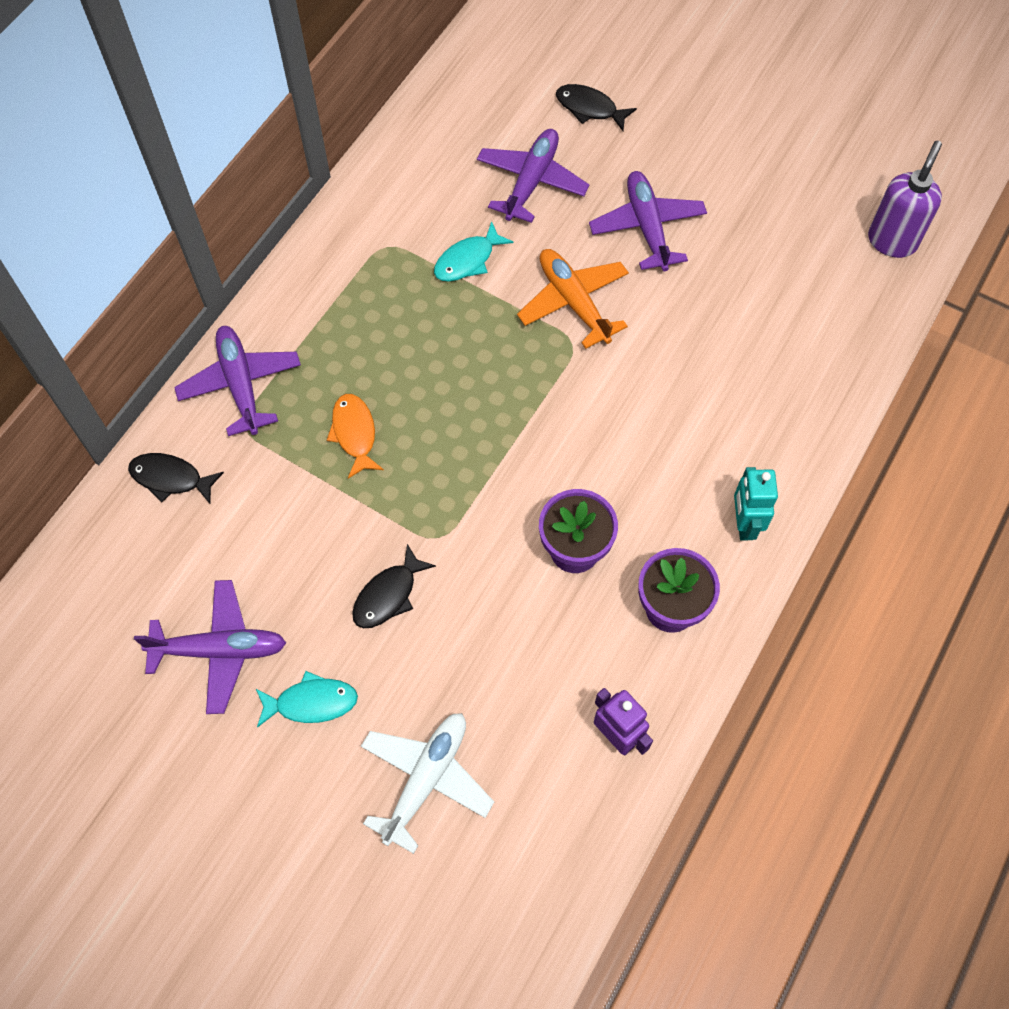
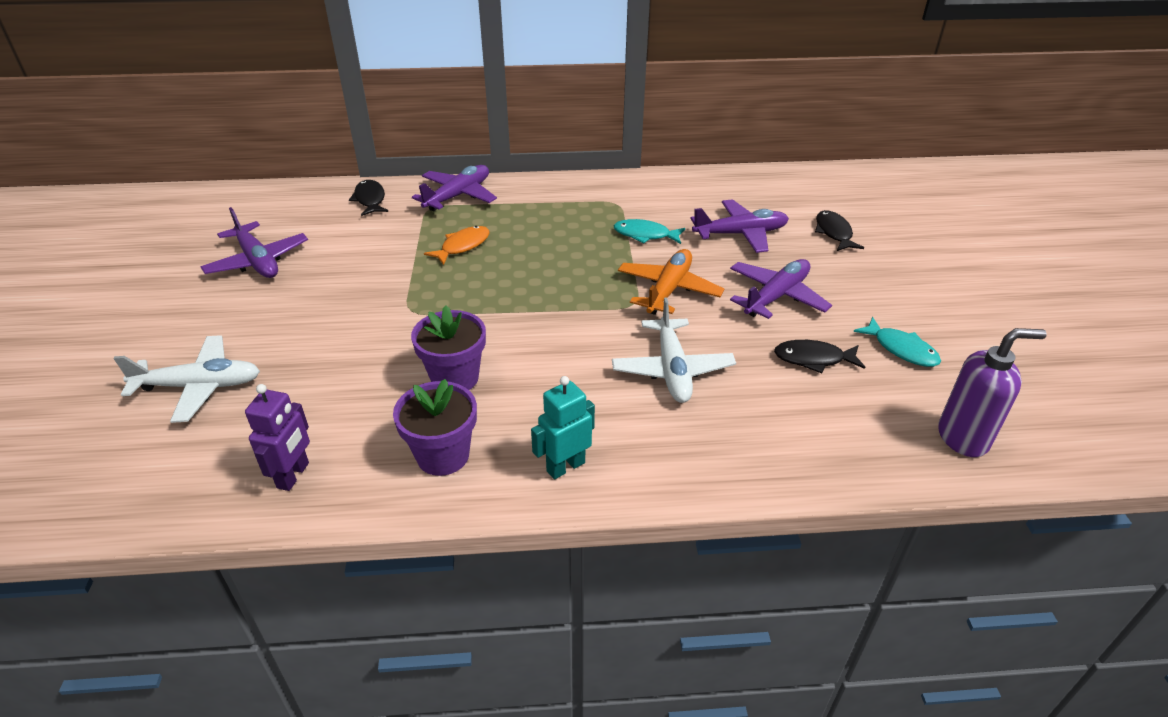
camera: 55 degrees right, 25 degrees down
turquoise fish [256,671,358,728] -> turquoise fish moved to [853,317,941,367]
black fish [352,544,436,628] -> black fish moved to [774,340,865,373]
none -> white plane [612,297,736,403]

